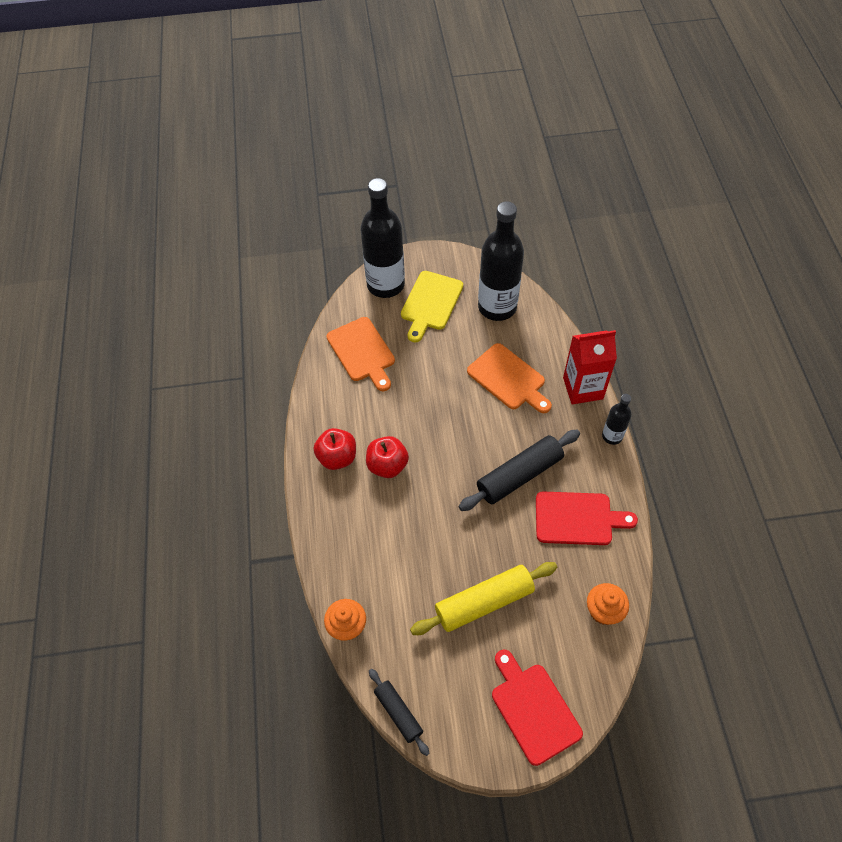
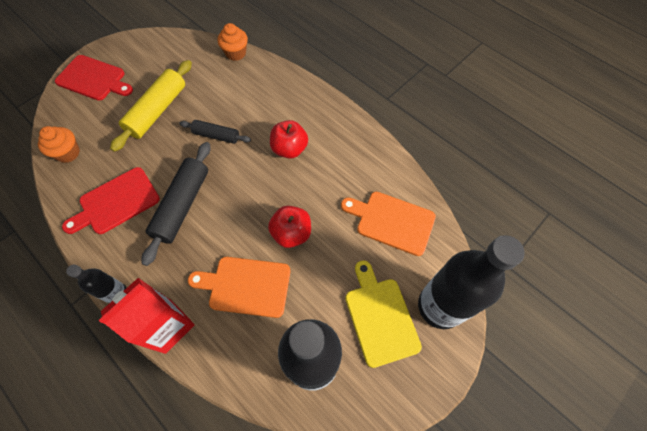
camera: 140 degrees right, 5 degrees up
red apple [314,428,356,470] -> red apple moved to [268,206,311,248]
black rolling pin [369,669,430,756] -> black rolling pin moved to [179,120,251,144]

